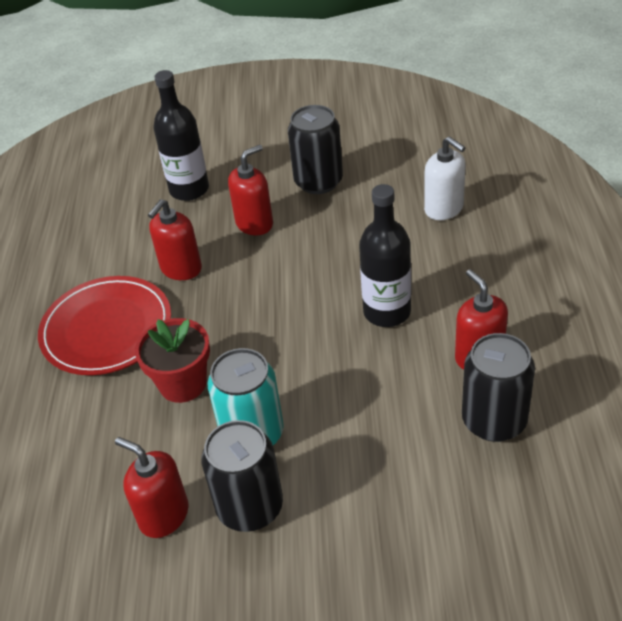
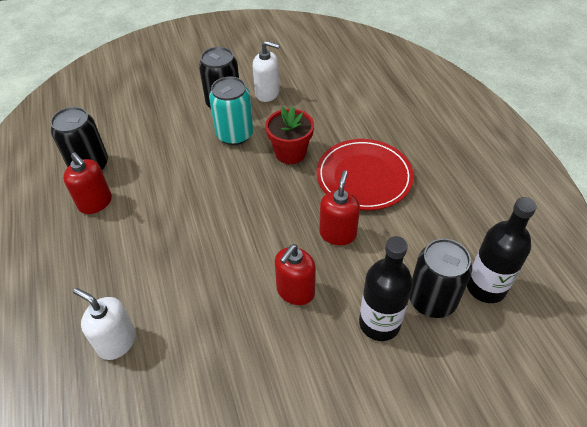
camera: 160 degrees right, 5 degrees up
red soap dispenser [115,437,188,538] -> white soap dispenser [253,41,280,102]
black can [288,105,343,194] -> black can moved to [409,239,472,318]
black bottle [359,184,411,327] -> black bottle moved to [467,197,537,303]

